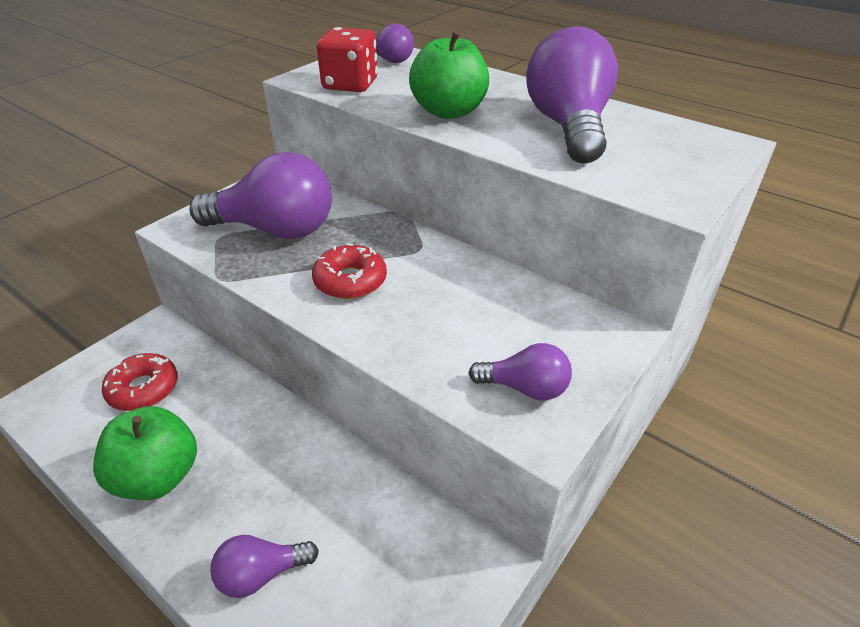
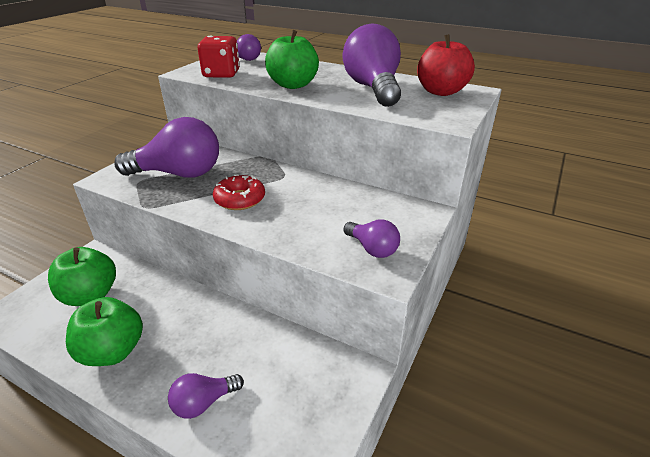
camera: 10 degrees left, 5 degrees down
red donut [102,353,178,411] -> green apple [48,247,116,306]
purple light bulb [469,343,572,401] -> purple light bulb turned 45 degrees clockwise [344,219,400,258]
none -> red apple [417,34,475,96]

